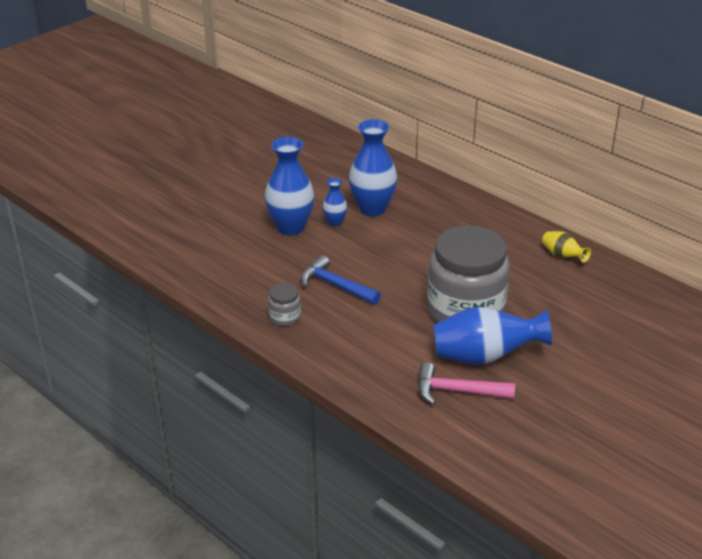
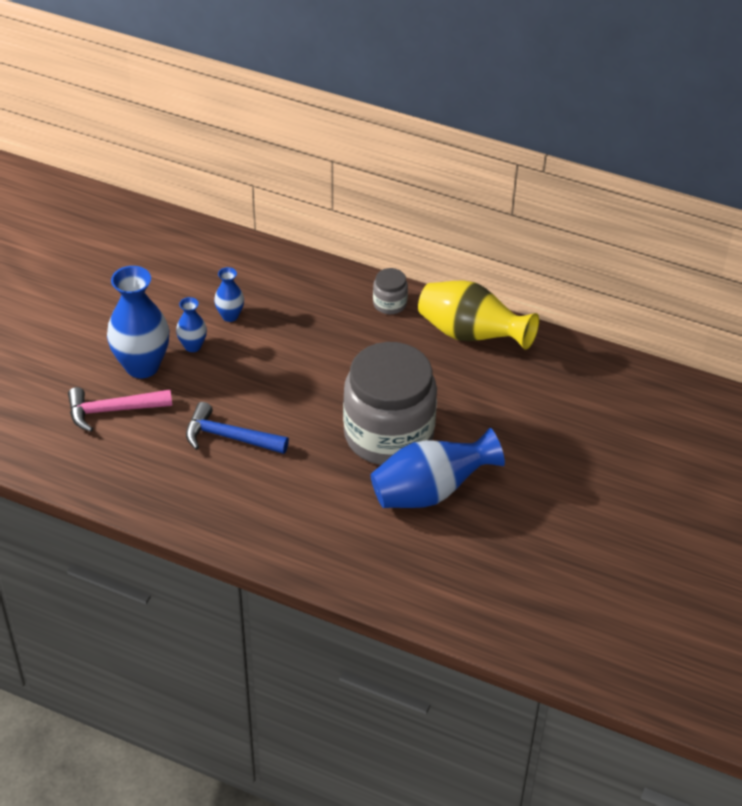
camera: 20 degrees left, 10 degrees up
grey jar [268,283,301,326] -> grey jar moved to [373,268,408,314]
blue vase [349,119,397,216] -> blue vase [214,267,244,322], size x0.50
pink hammer [418,362,515,405] -> pink hammer moved to [68,387,172,432]
yellow vase [542,231,591,263] -> yellow vase [418,281,539,350], size x1.99

